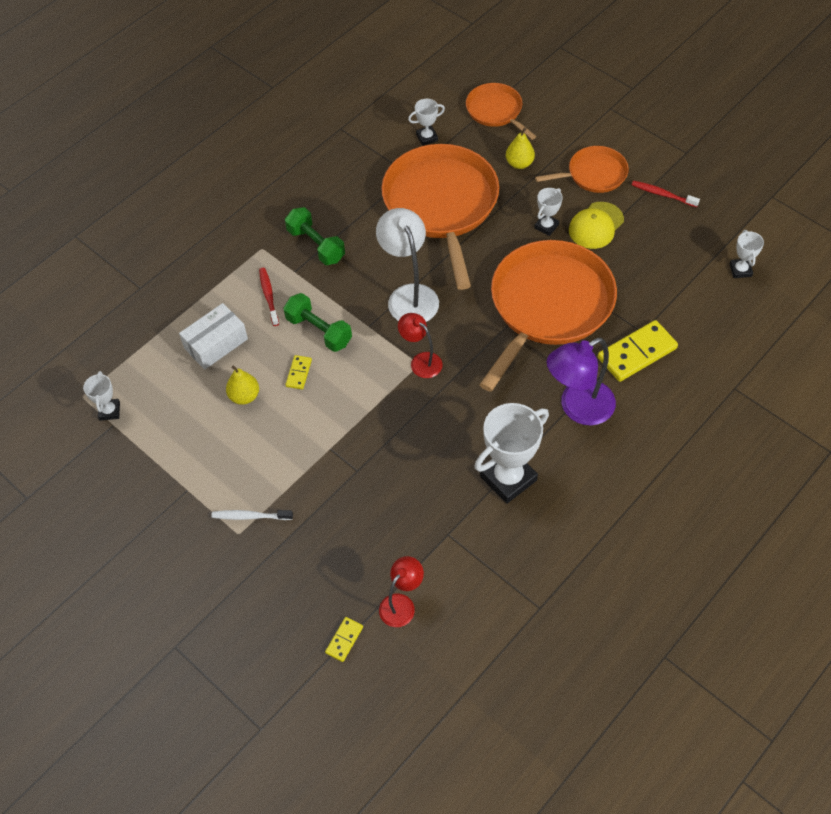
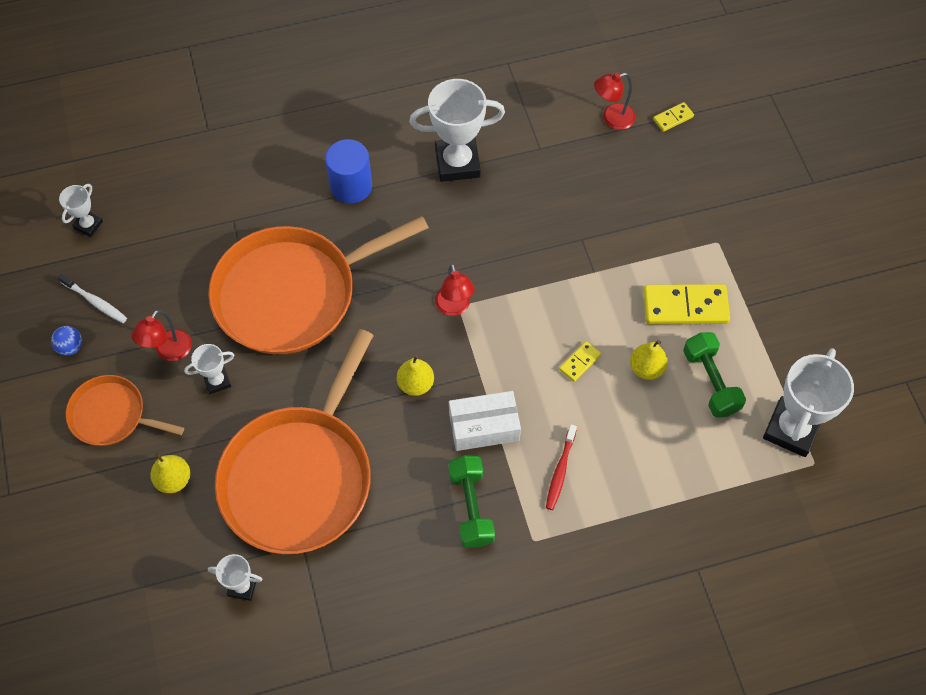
camera: 150 degrees left, 5 degrees up
white trophy [83,371,120,421] -> white trophy [763,348,854,457], size x1.98
white box [179,303,248,369] -> white box moved to [449,391,521,451]
white toothbrush [211,510,293,520] -> white toothbrush moved to [58,273,127,323]
green dumbbell [283,293,352,352] -> green dumbbell moved to [683,332,746,418]
white lamp [376,208,439,322] -> yellow pear [397,355,434,396]
orange pan [466,83,536,140] -> none
purple lamp [547,338,616,425] -> blue cylinder [325,139,372,204]
yellow cap [569,202,624,249] -> red lamp [131,310,192,361]
yellow domino [598,320,678,382] -> yellow domino moved to [643,284,730,324]
red toothbrush [632,181,700,207] -> blue ball [51,326,82,356]

